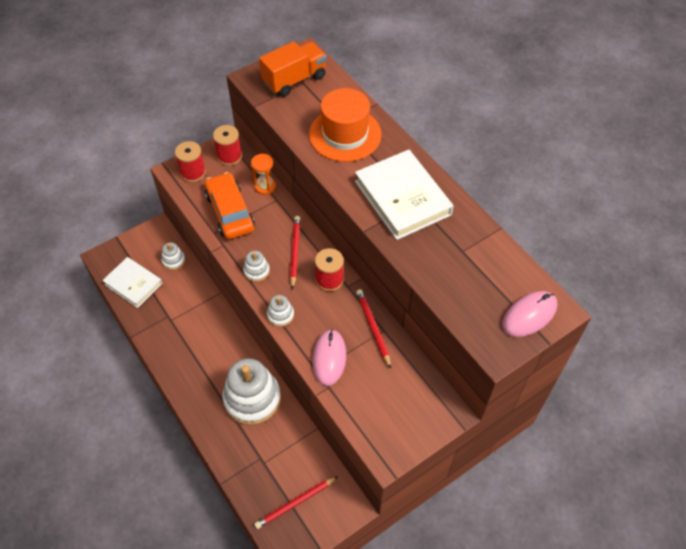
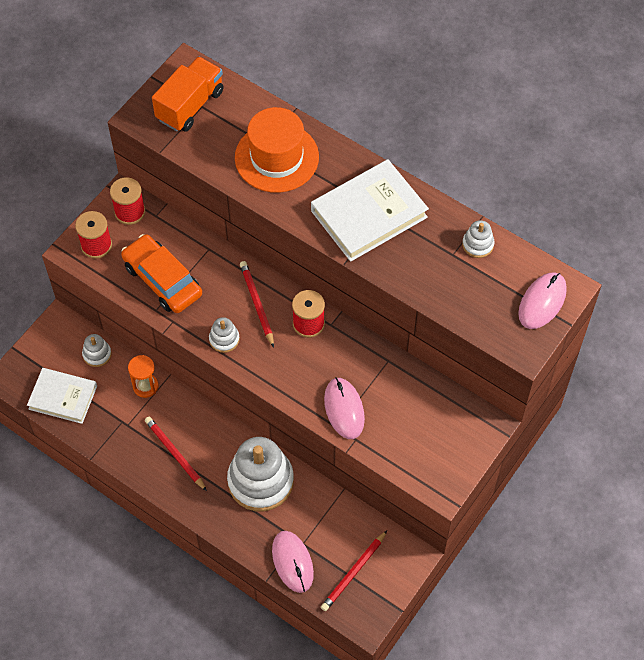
camera: 20 degrees left, 5 degrees up
orange hourglass [251,154,276,195] -> orange hourglass moved to [128,355,159,398]
white stacking toy [267,295,294,327] -> white stacking toy moved to [462,220,494,258]
white book [355,150,454,240] -> white book turned 75 degrees counterclockwise [311,159,429,262]
red pencil [356,289,391,368] -> red pencil moved to [145,416,207,491]
none -> pink mouse [272,531,314,593]

